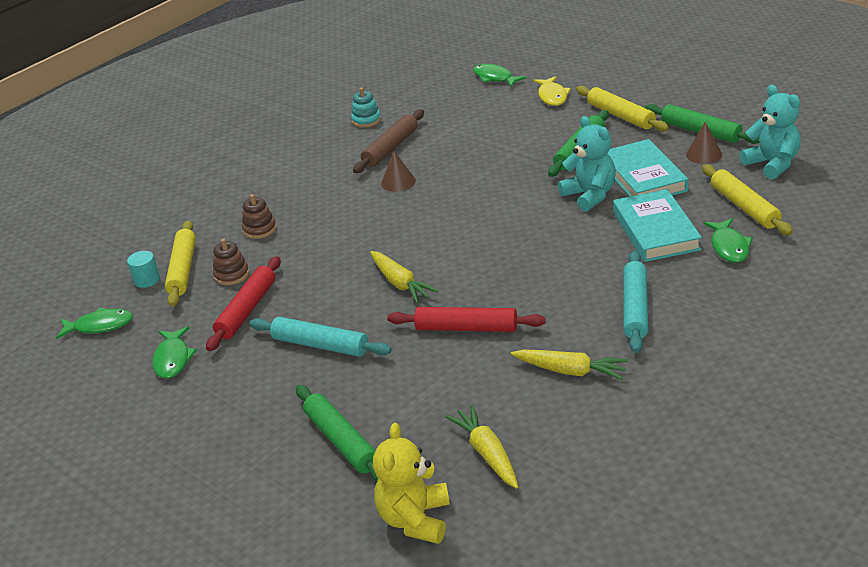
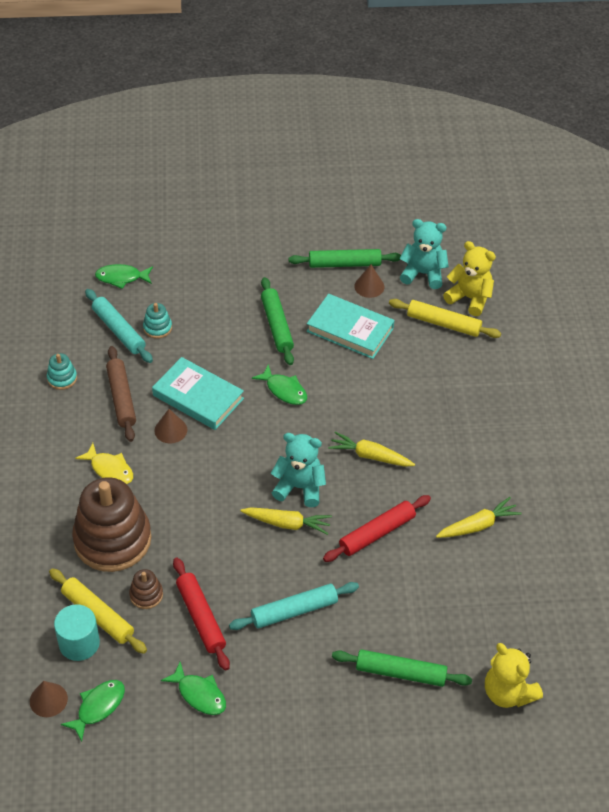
camera: 50 degrees left, 15 degrees up
turquoise cylinder [127,251,160,288] -> turquoise cylinder [54,604,100,661], size x1.59
brown stacking toy [242,194,276,239] -> brown stacking toy [72,477,152,572], size x2.38
yellow carrot [445,405,518,489] -> yellow carrot moved to [328,432,415,467]
yellow fish [533,76,571,106] -> yellow fish moved to [75,443,133,484]
turquoise teddy bear [558,116,616,212] -> turquoise teddy bear moved to [271,433,326,507]
yellow rolling pin [576,86,669,132] -> none
turquoise book [613,189,702,262] -> turquoise book moved to [152,357,244,430]
turquoise rolling pin [623,251,648,353] -> turquoise rolling pin moved to [85,289,153,363]
green fish [703,218,753,263] -> green fish moved to [252,364,307,405]
none -> brown cone [30,681,68,717]
none -> turquoise stacking toy [143,303,172,339]
none -> yellow teddy bear [443,241,496,316]

